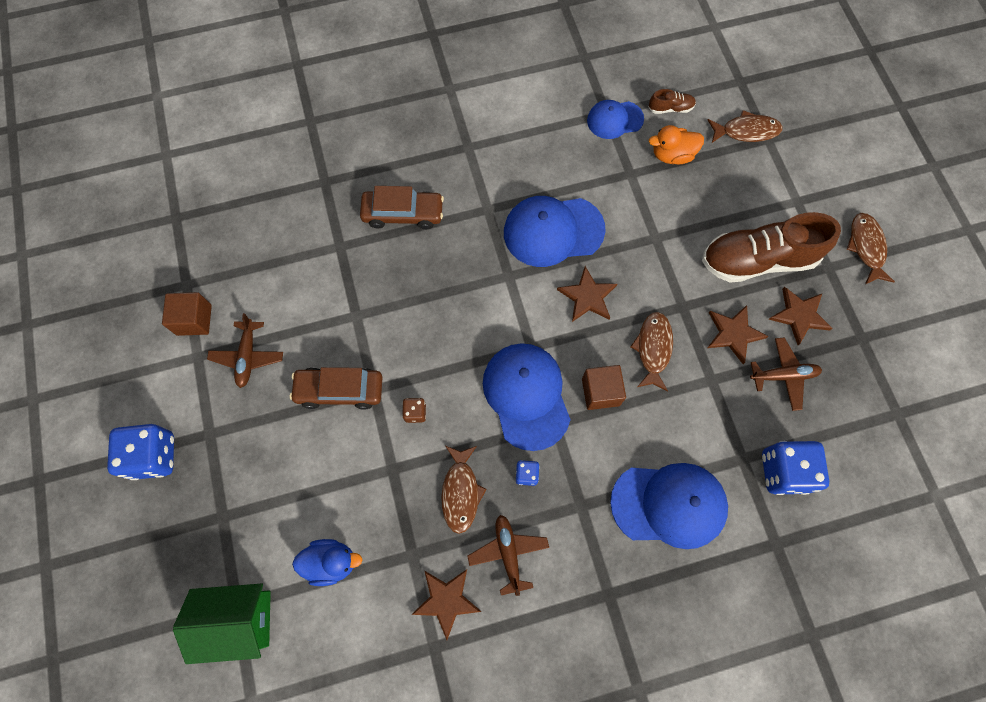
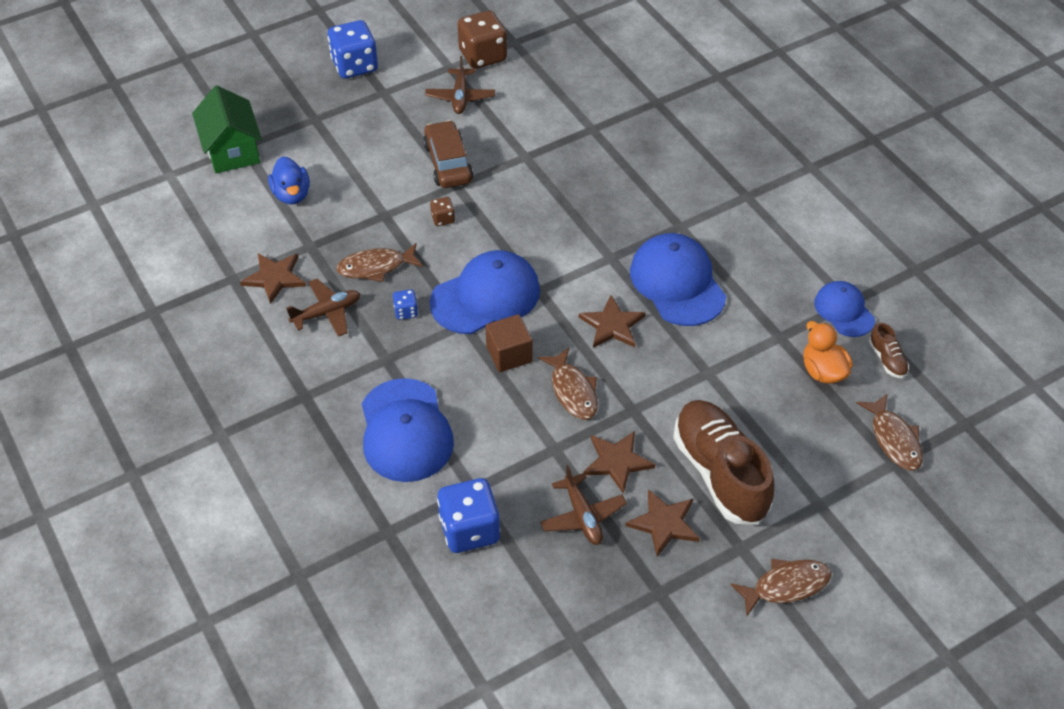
camera: 75 degrees right, 20 degrees down
brown cube [162,292,212,336] -> brown dice [458,10,507,69]
brown plane [207,313,283,388] -> brown plane turned 75 degrees counterclockwise [425,56,495,114]
brown car [360,186,444,229] -> none
brown fish [630,312,673,391] -> brown fish turned 75 degrees clockwise [538,347,598,420]

